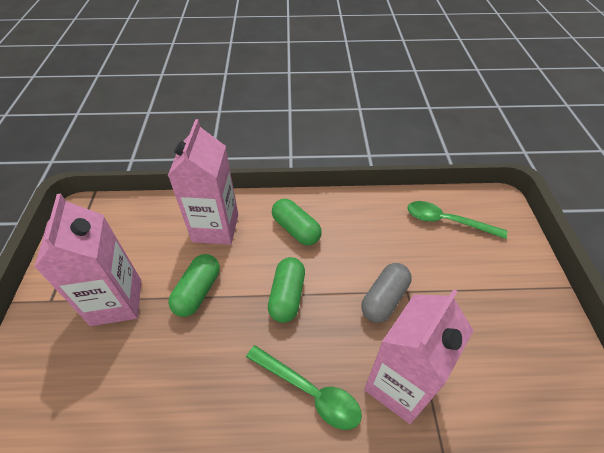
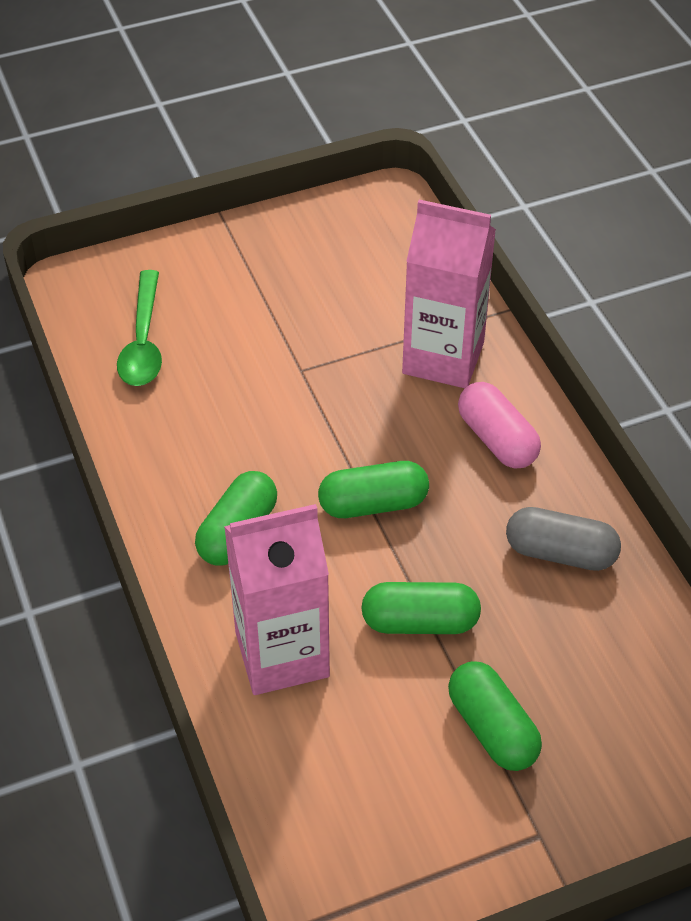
camera: 110 degrees left, 0 degrees up
pink carton [34,194,141,326] -> green capsule [448,661,542,771]
green spoon [246,345,362,430] -> pink capsule [458,382,541,469]
grey capsule [361,263,412,323] -> grey capsule moved to [506,507,621,571]

